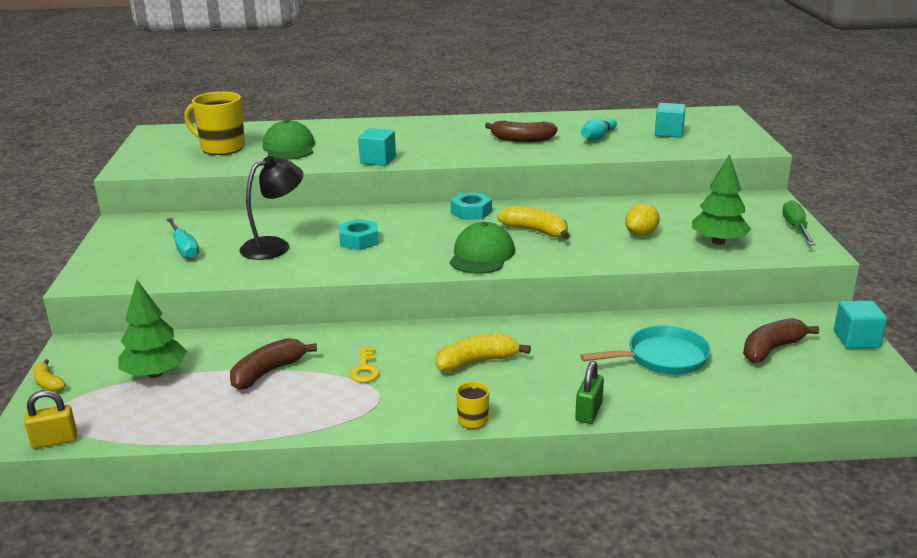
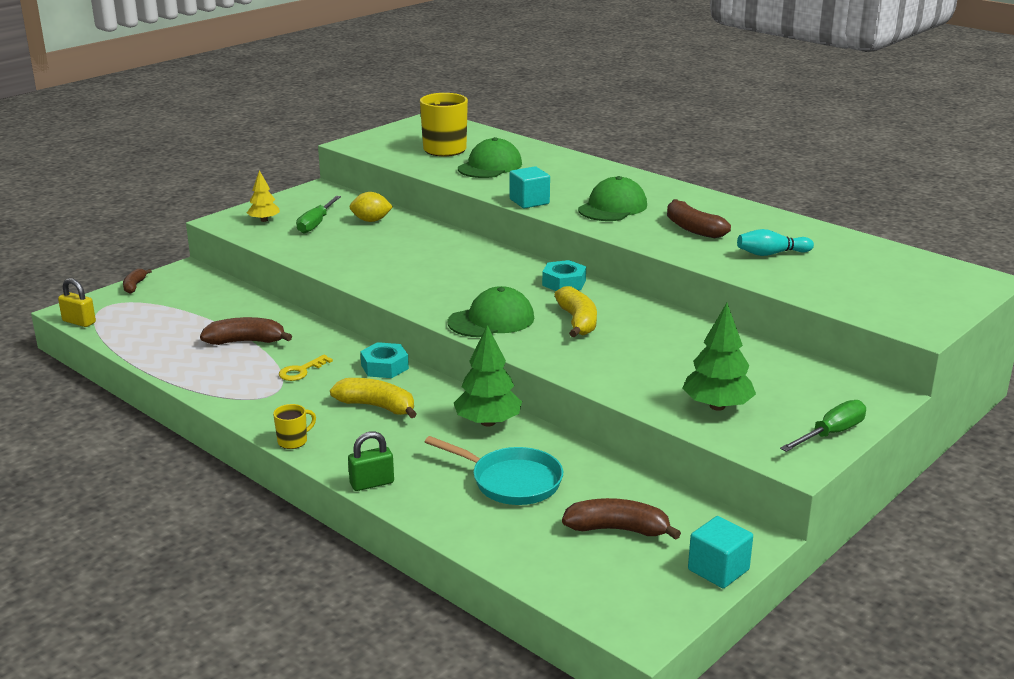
camera: 45 degrees right, 0 degrees up
yellow banana [33,359,66,392] -> brown banana [123,269,152,294]
green tree [118,280,187,378] -> green tree moved to [454,325,522,427]
turquoise screwdriver [166,218,199,259] -> green screwdriver [296,196,341,234]
black lamp [240,156,303,260] -> none
turquoise nut [339,219,379,250] -> turquoise nut moved to [360,342,409,378]
yellow lemon [625,204,660,236] -> yellow lemon moved to [350,192,393,222]
turquoise cube [655,103,686,138] -> none
none -> yellow tree [247,170,280,222]
none -> green cap [578,176,647,221]

